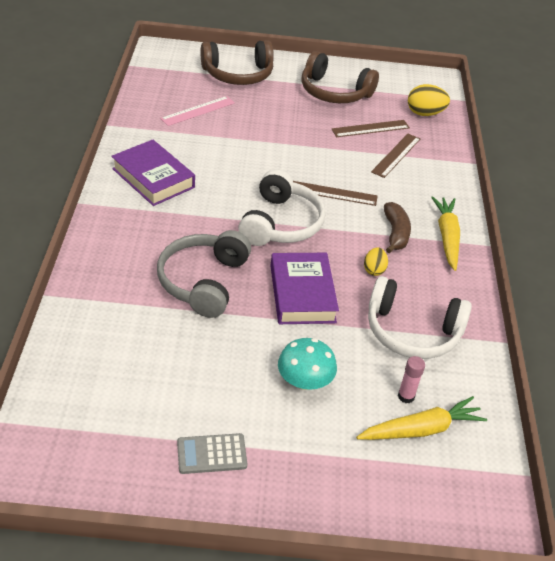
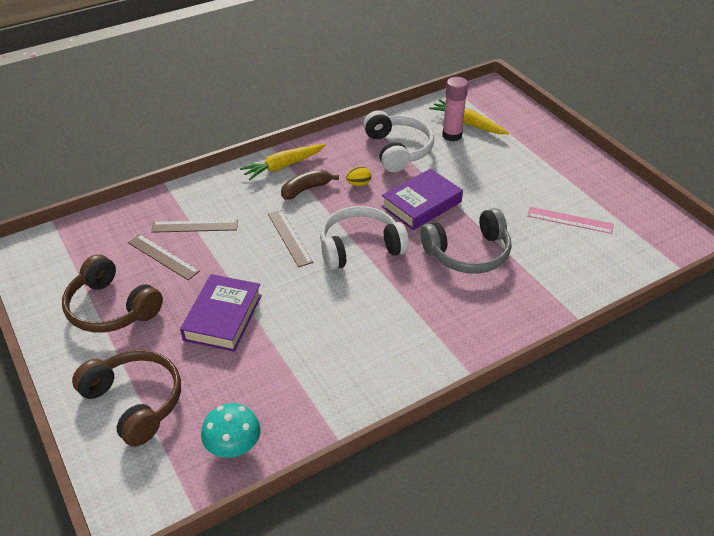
camera: 120 degrees left, 0 degrees up
purple book [111,140,195,206] -> purple book moved to [180,274,262,352]
pink ruler [160,96,235,126] -> pink ruler moved to [527,207,614,234]
grey calculator [177,433,247,474] -> none
turquoise mushroom [278,338,337,390] -> turquoise mushroom moved to [201,403,261,458]
brown headphones [301,51,379,103] -> brown headphones turned 135 degrees clockwise [62,254,163,333]
pink glue stick [398,356,425,403] -> pink glue stick [442,77,468,141], size x1.74
yellow egg [408,84,450,116] -> none

